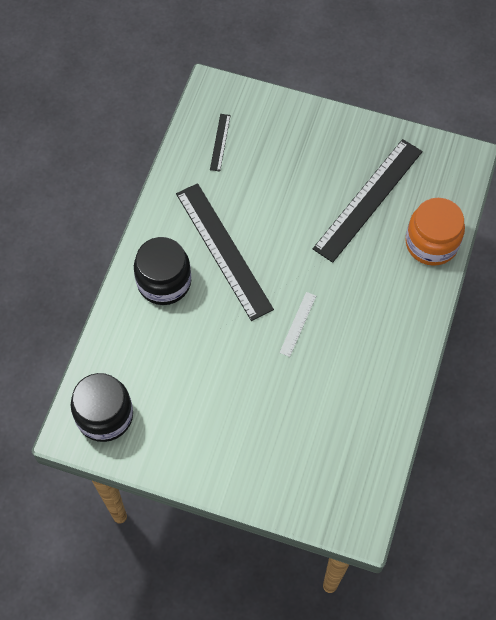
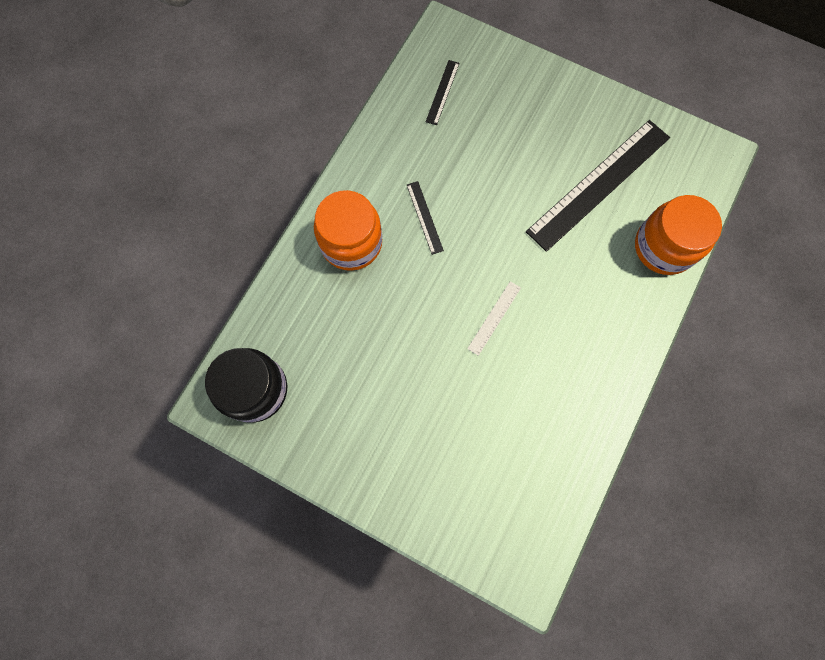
camera: 10 degrees right, 10 degrees up
black jar [134,237,191,305] -> orange jar [314,190,382,271]
black ruler [176,183,274,321] -> black ruler [407,181,444,255], size x0.43

